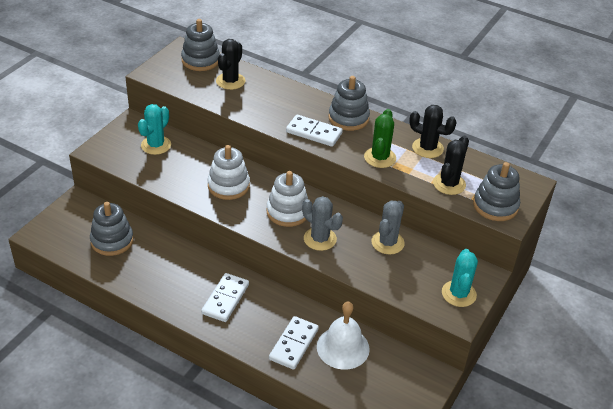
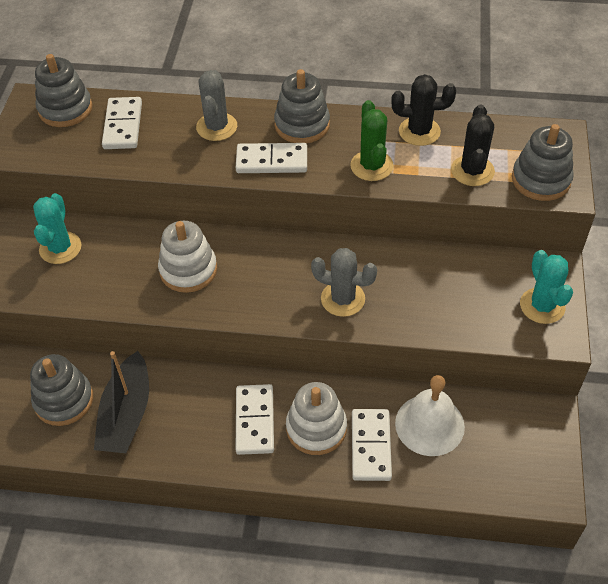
camera: 20 degrees left, 10 degrees up
black cactus [216,39,245,90] -> white domino [102,97,142,149]
white stacking toy [267,171,308,227] -> white stacking toy moved to [286,382,347,455]
grey cactus [371,200,404,254] -> grey cactus moved to [196,70,237,141]
none -> black boat [94,351,149,453]

